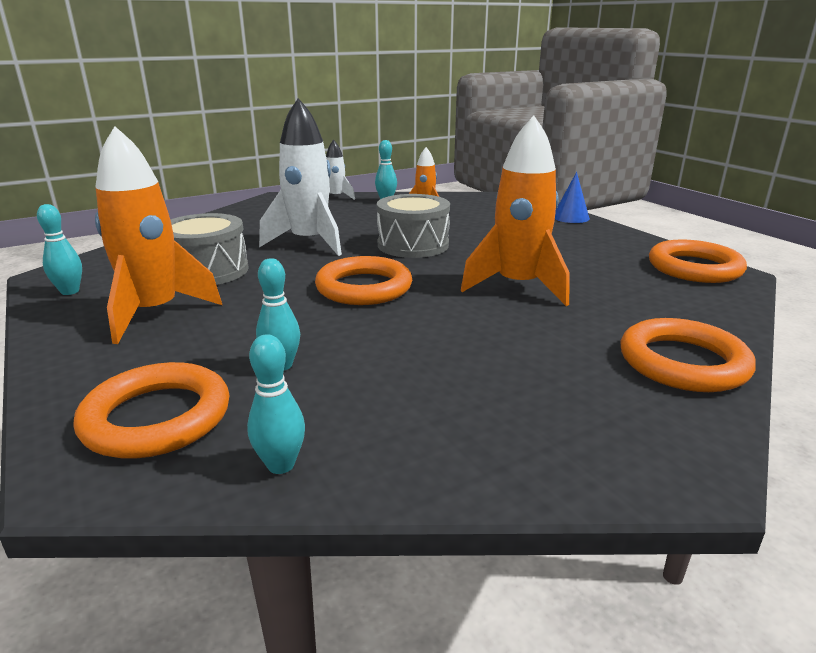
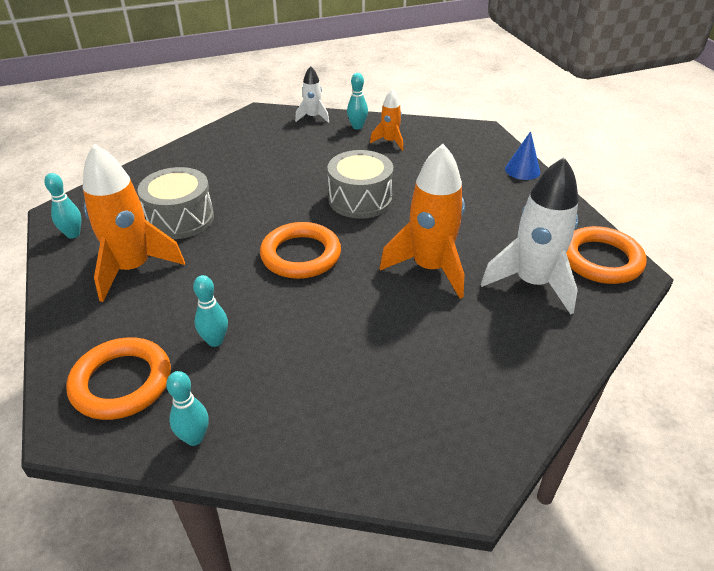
camera: 10 degrees right, 15 degrees up
white rocket [259,98,342,256] -> white rocket moved to [481,157,578,315]
orange ring [620,318,756,392] -> none

